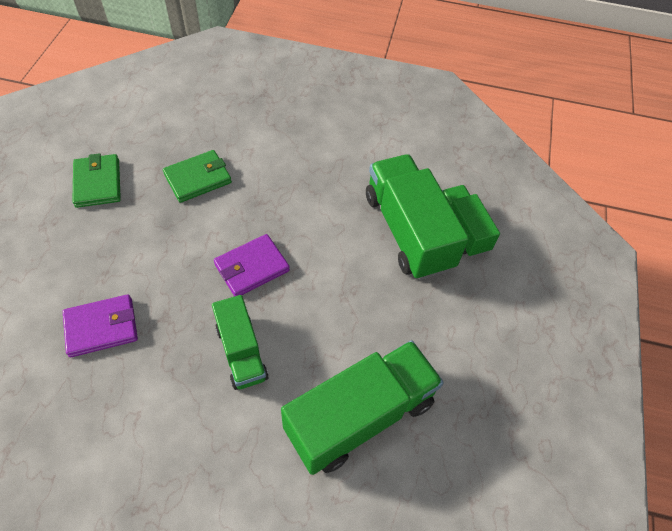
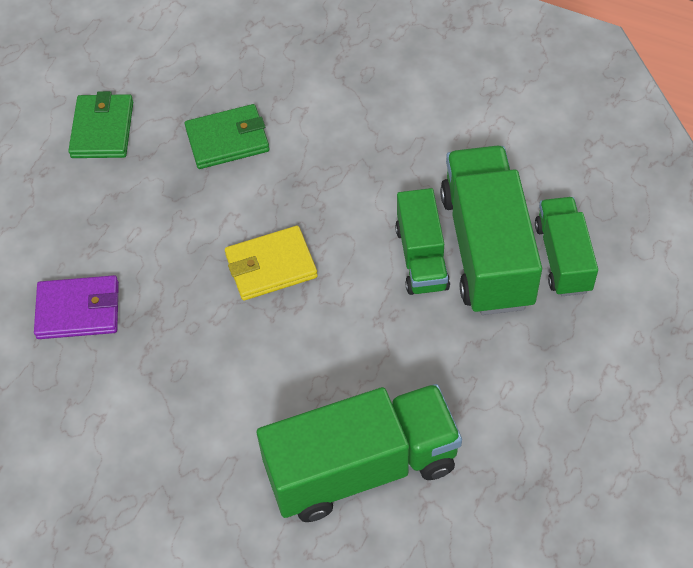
camera: 20 degrees right, 0 degrees up
green truck [212,295,269,390] -> green truck moved to [395,188,450,295]
purple wallet [214,234,290,297] -> yellow wallet [225,226,318,301]

